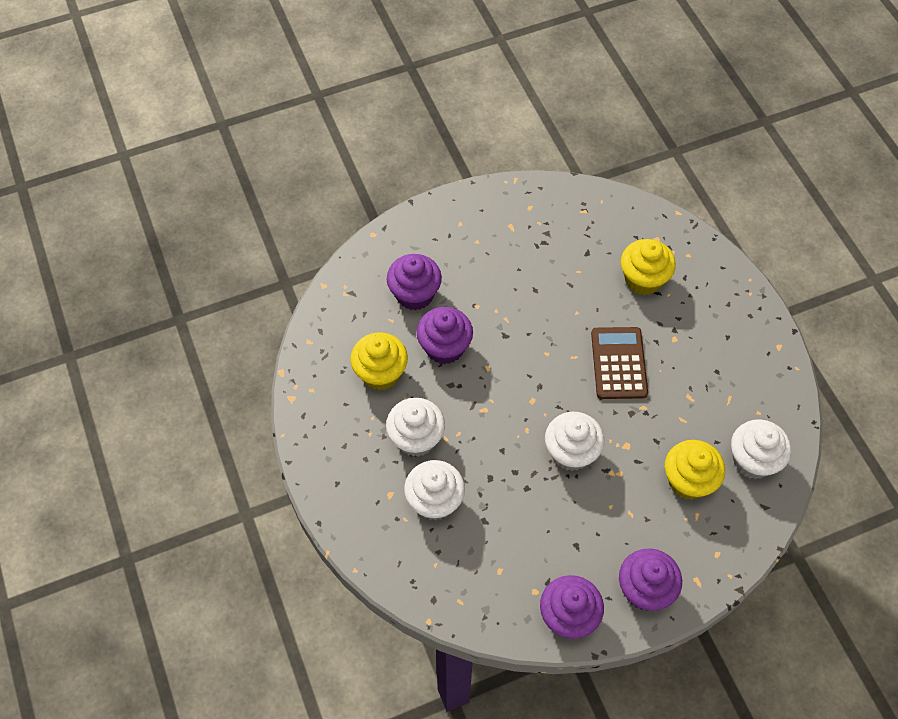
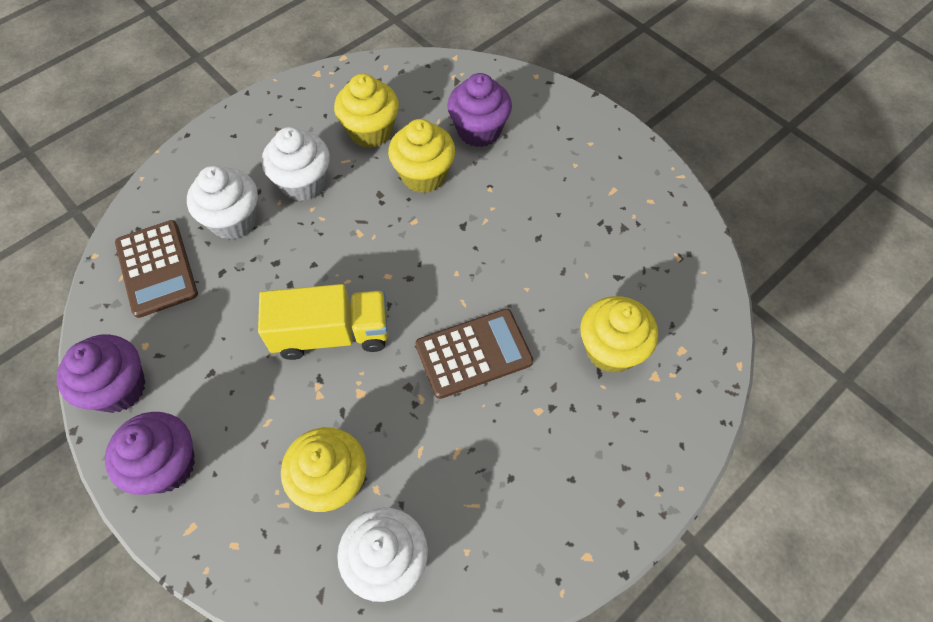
camera: 70 degrees right, 0 degrees up
purple cupcake [417,307,473,365] -> yellow cupcake [388,119,455,193]
white cupcake [545,412,604,471] -> yellow truck [258,284,388,360]
none -> brown calculator [115,220,198,318]

